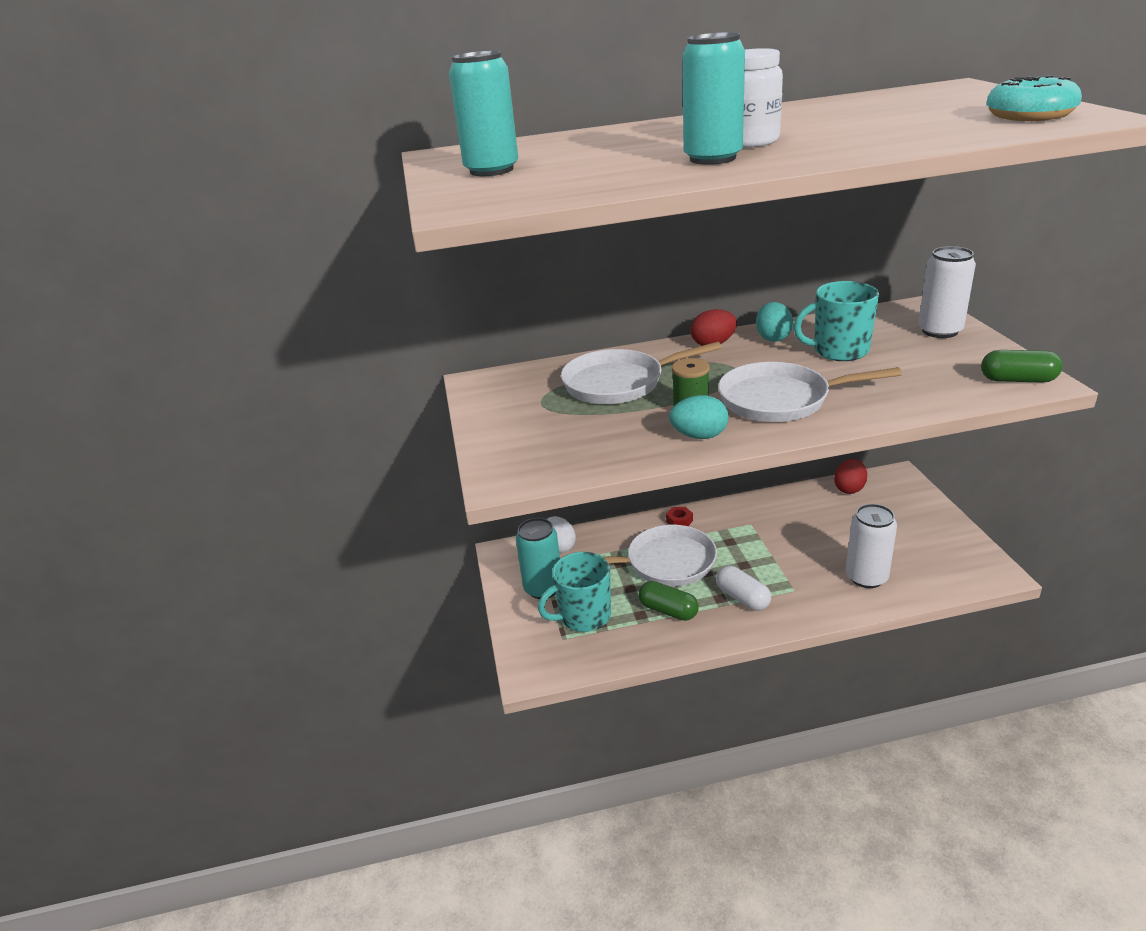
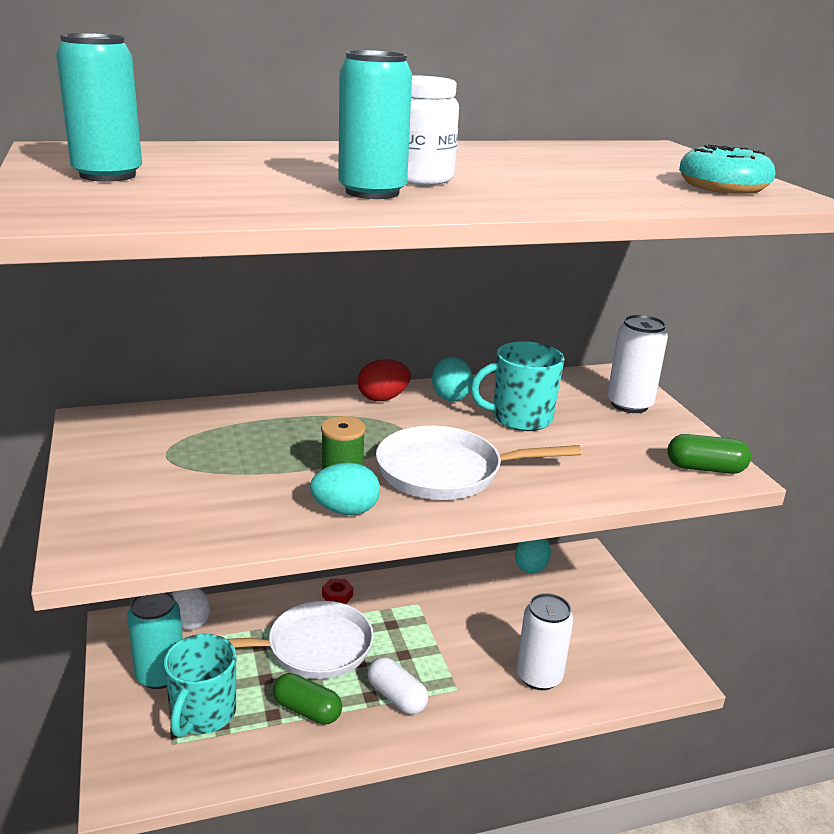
camera: 10 degrees left, 5 degrees down
turquoise mug [538,552,611,632] -> turquoise mug turned 45 degrees counterclockwise [164,634,236,738]
white pan [561,342,722,404] -> none
red egg [834,459,867,494] -> turquoise egg [515,539,551,574]

